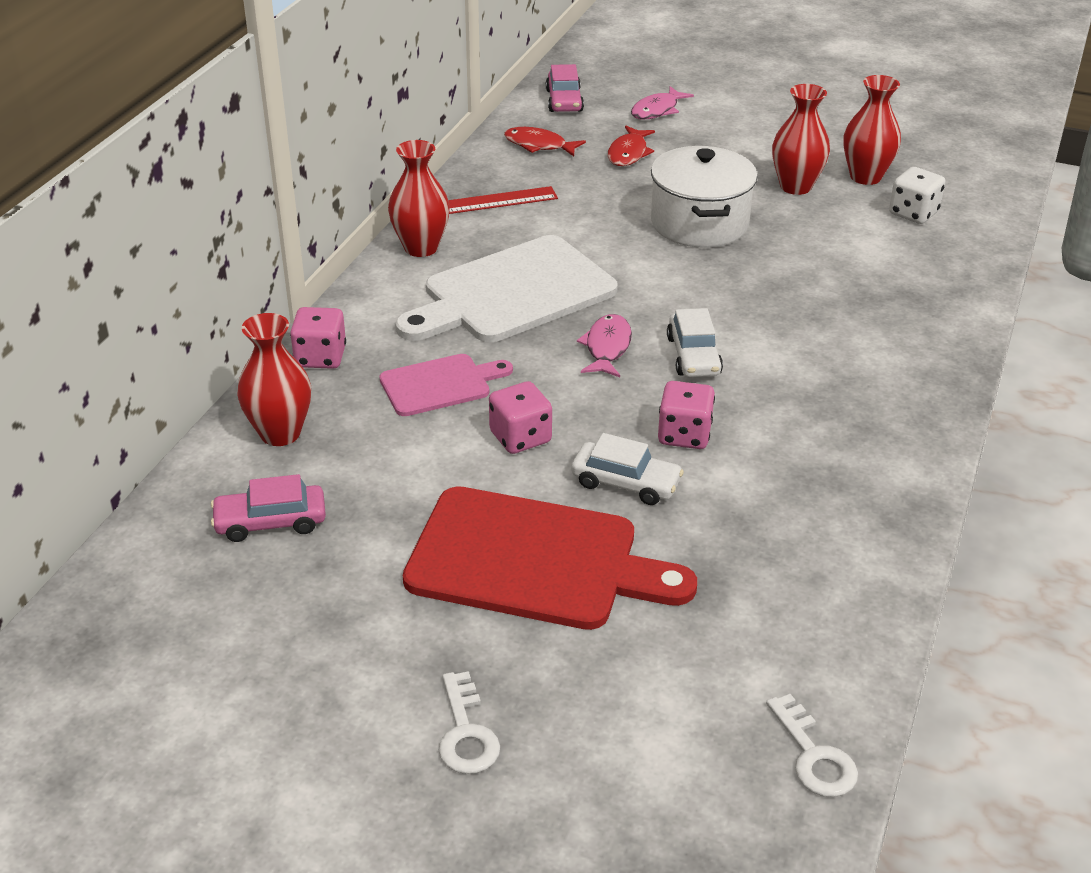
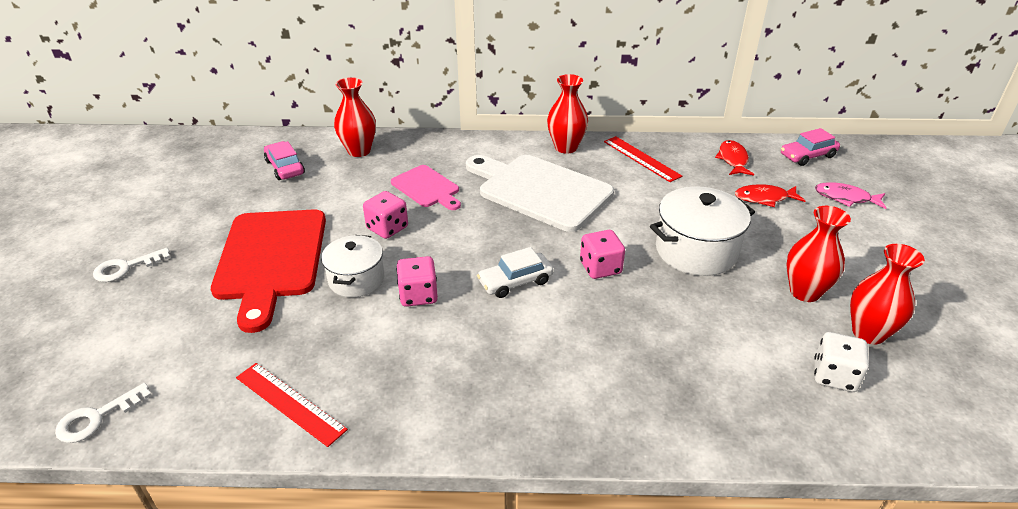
camera: 70 degrees right, 0 degrees up
pink dice [290,307,346,369] -> pink dice moved to [580,230,625,279]
white car [571,433,684,505] -> white pot [321,235,384,297]
pink fish [577,314,632,377] -> none
none -> red ruler [236,363,348,447]

